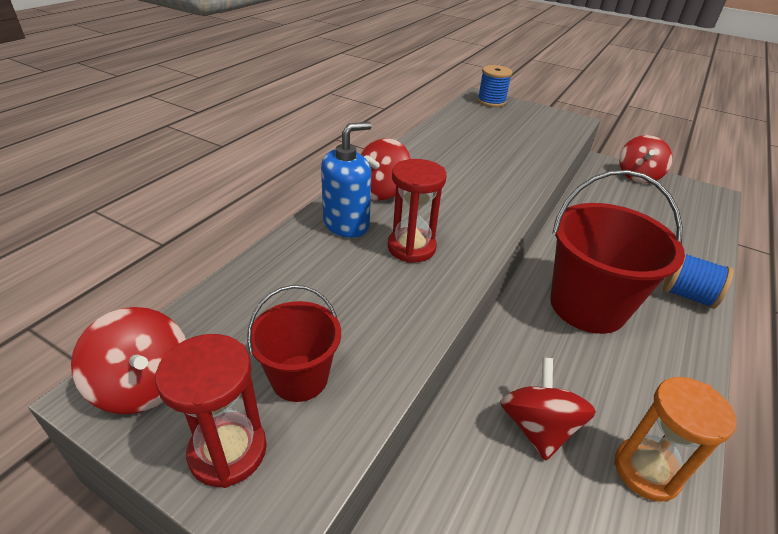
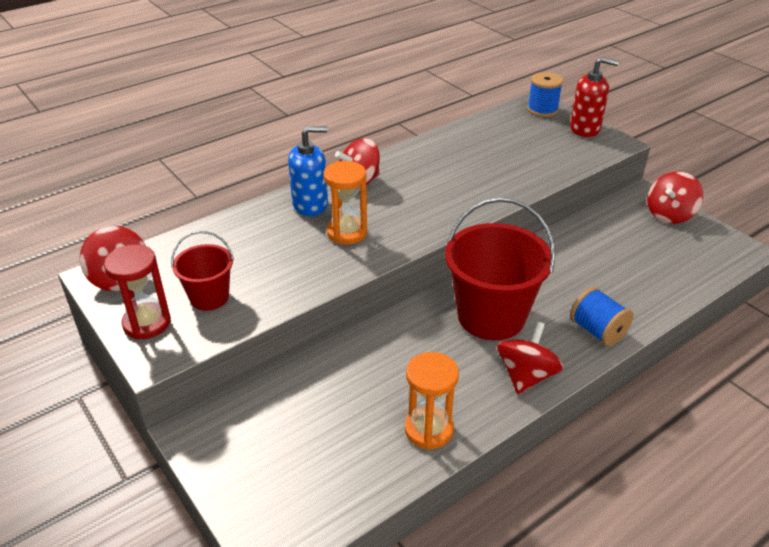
camera: 25 degrees right, 0 degrees up
red hourglass [388,159,447,263] -> orange hourglass [323,161,367,245]
red spinning top [500,358,596,461] -> red spinning top moved to [497,322,564,394]
none -> red soap dispenser [570,57,619,137]

